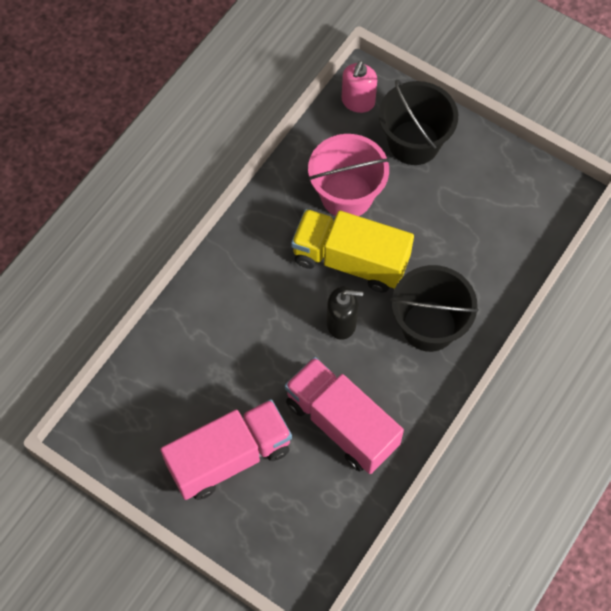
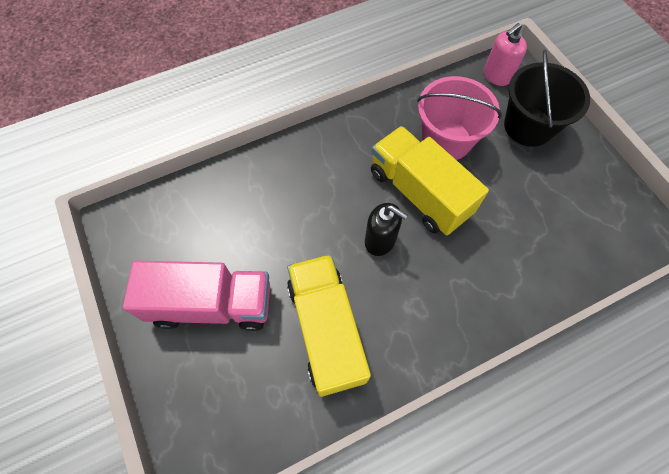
camera: 30 degrees right, 0 degrees up
pink truck [285,357,404,474] -> yellow truck [287,254,371,397]
black bucket [390,265,479,352] -> none

